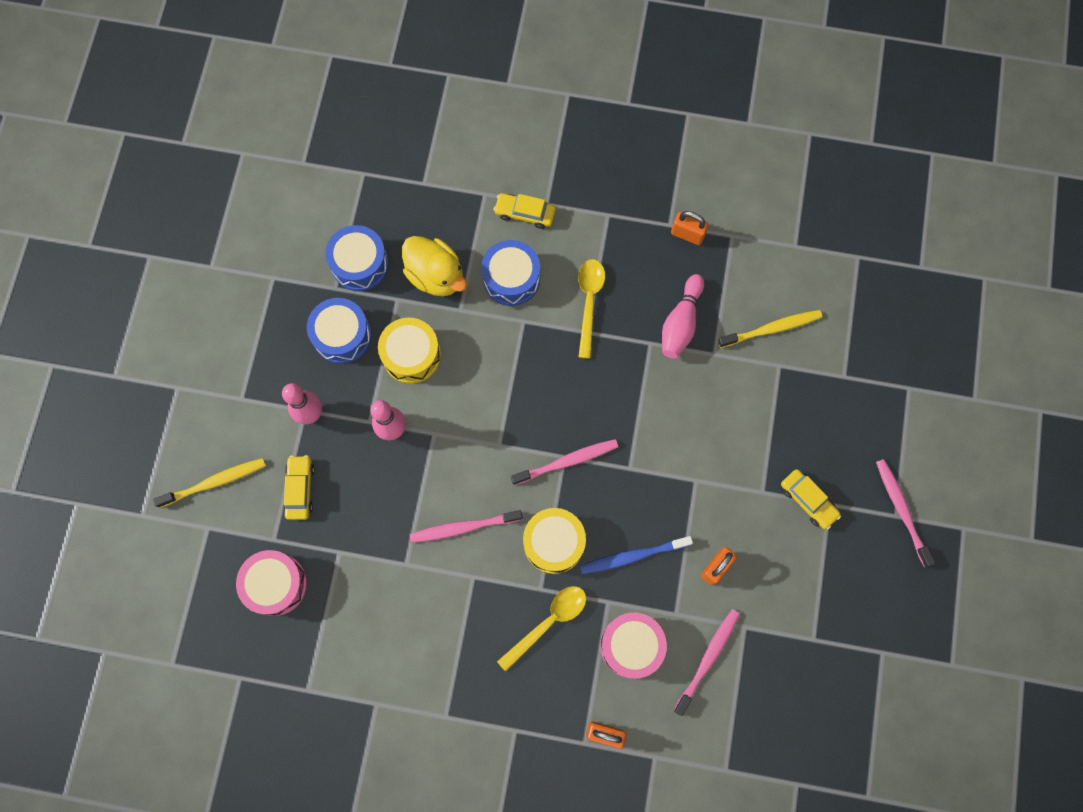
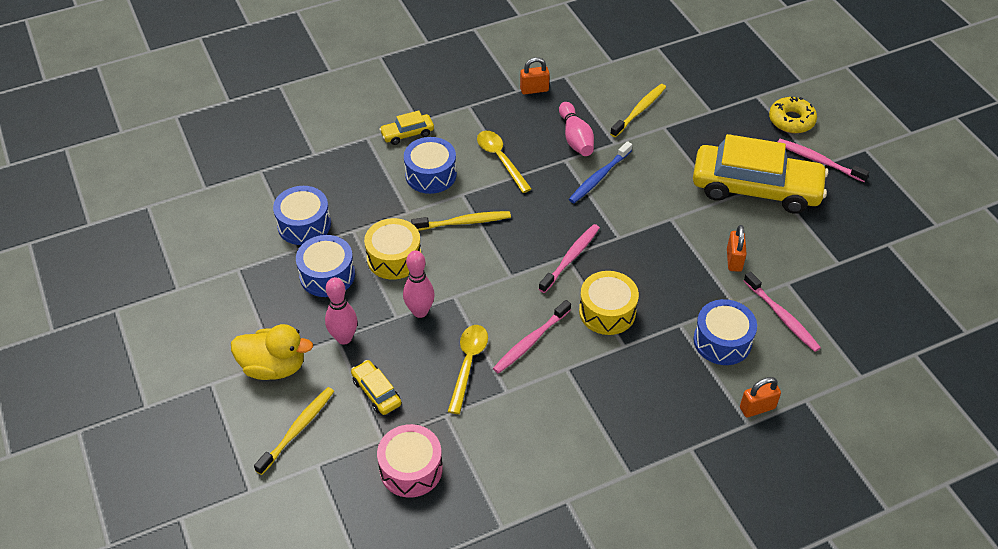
camera: 35 degrees left, 25 degrees down
yellow duck [402,236,467,296] -> yellow duck moved to [231,324,313,380]
yellow spoon [497,586,586,672] -> yellow spoon moved to [448,325,488,414]
blue toothbrush [580,536,693,574] -> blue toothbrush moved to [569,141,632,203]
pink drum [600,612,667,679] -> blue drum [693,299,757,365]
pink toothbrush [673,609,740,716] -> pink toothbrush turned 150 degrees clockwise [744,272,821,352]
yellow car [781,469,841,529] -> yellow car [693,134,828,214], size x2.34
none -> yellow toothbrush [411,211,511,231]
none -> yellow donut [769,97,817,133]

